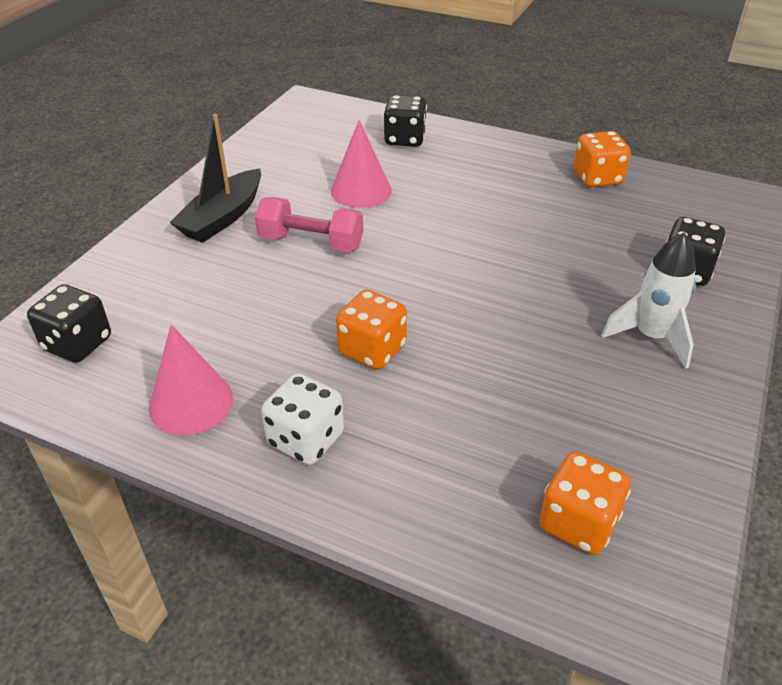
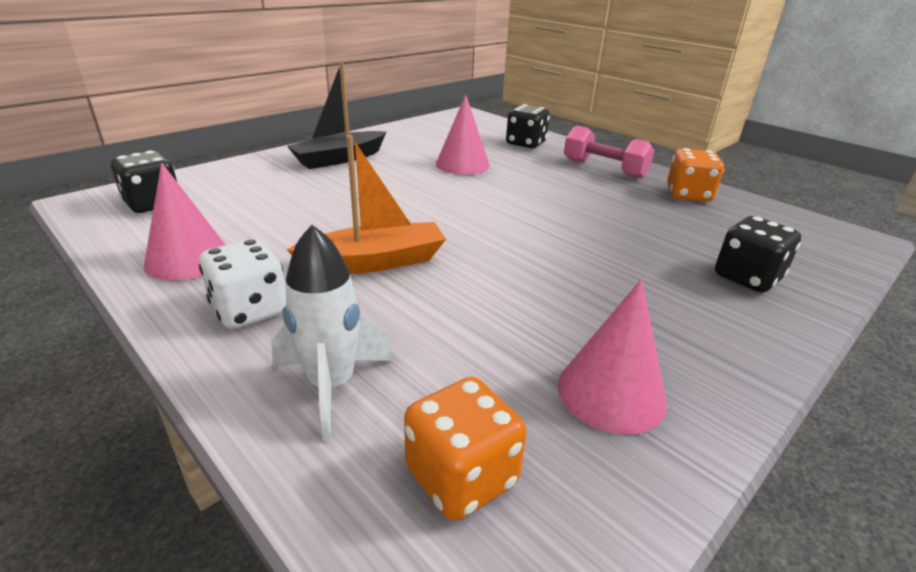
camera: 20 degrees right, 10 degrees down
pink dumbbell [255,197,363,253] -> pink dumbbell moved to [564,125,654,179]
orange dice [336,290,407,370] -> orange boat [286,135,446,274]
white rocket [601,233,696,369] -> white rocket moved to [271,224,394,441]
none -> pink cone [557,279,667,435]

